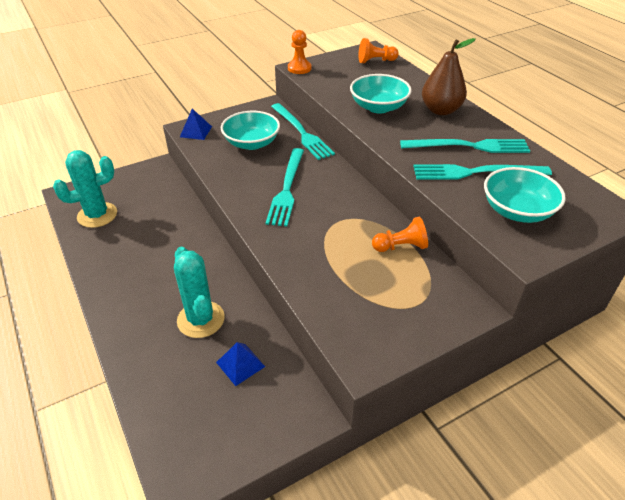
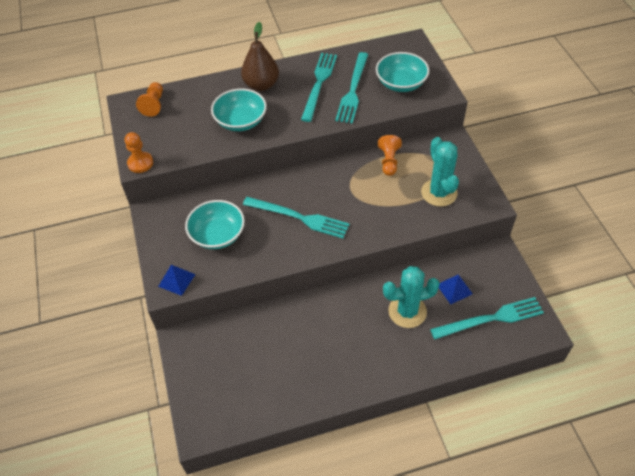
camera: 75 degrees left, 10 degrees up
turquoise cactus [53,150,117,228] -> turquoise cactus moved to [421,137,459,207]
turquoise fork [271,103,335,160] -> turquoise fork moved to [430,297,544,339]

